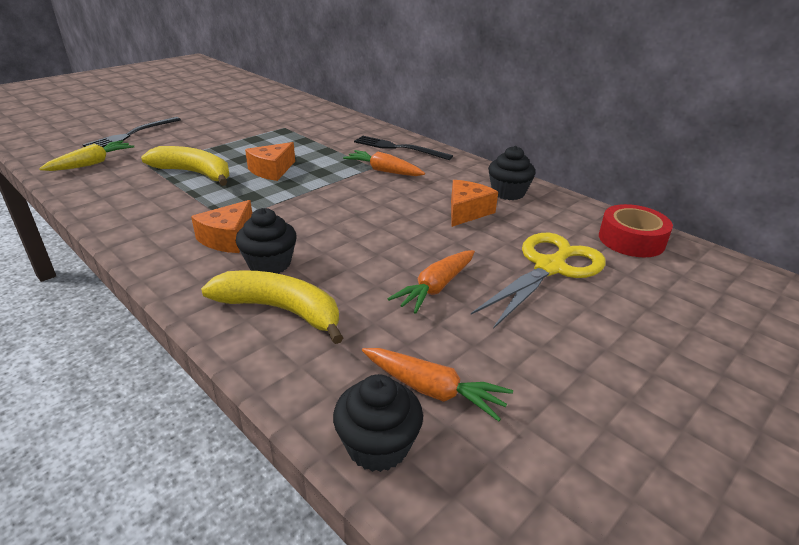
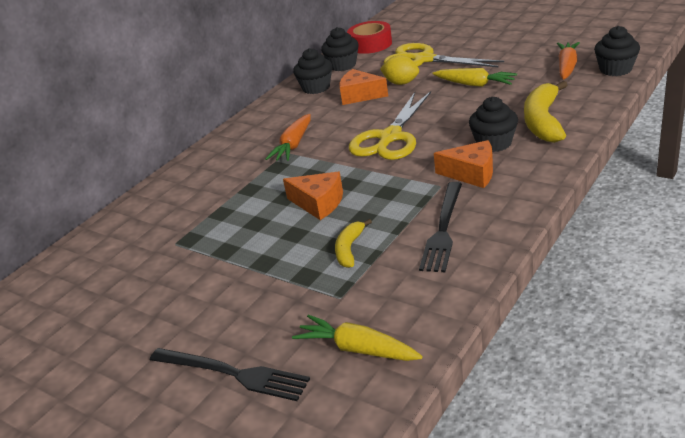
camera: 95 degrees left, 0 degrees up
yellow banana [141,146,230,186] -> yellow banana [335,219,372,268], size x0.55
black fork [354,136,453,160] -> black fork moved to [419,182,462,272]
orange carrot [388,250,475,314] -> yellow carrot [432,68,517,87]
none -> black cupcake [321,27,359,71]
none -> yellow scissors [349,91,431,160]
none -> yellow lemon [380,55,419,85]

